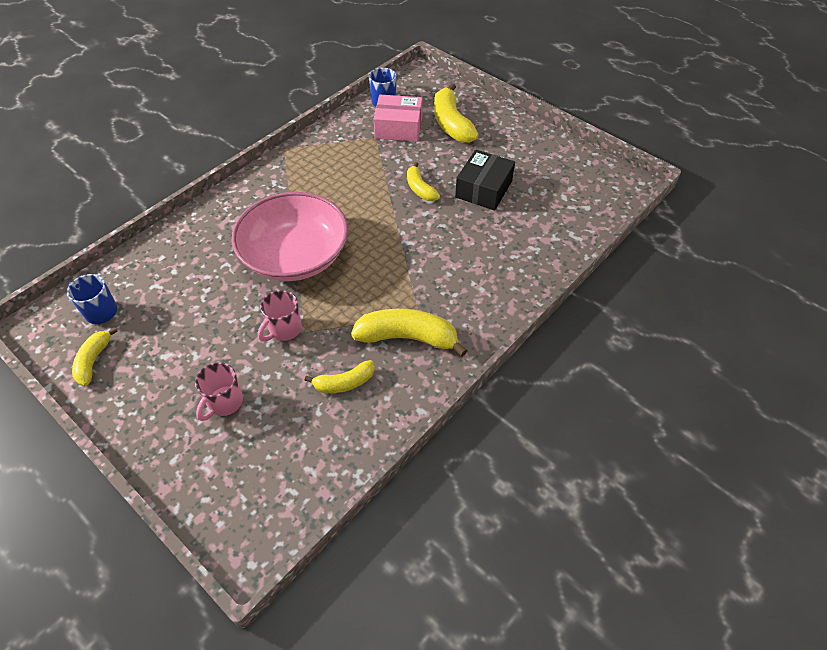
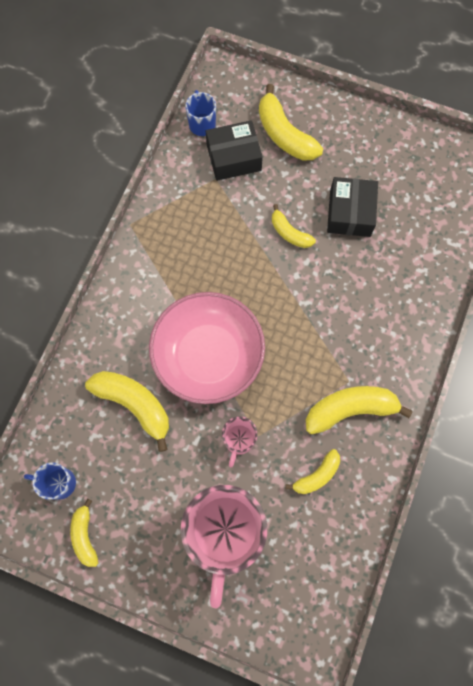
camera: 20 degrees left, 20 degrees up
pink mug [195,362,243,421] -> pink mug [181,485,267,608], size x2.18
pink box [374,95,423,142] -> black box [206,120,263,181]
none -> yellow banana [85,371,169,452]

